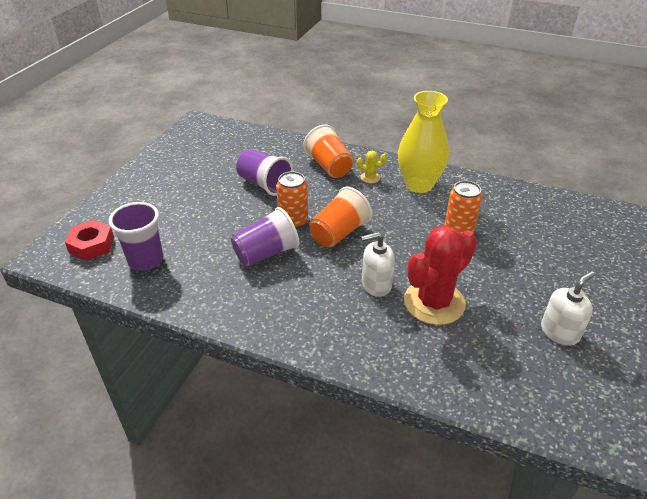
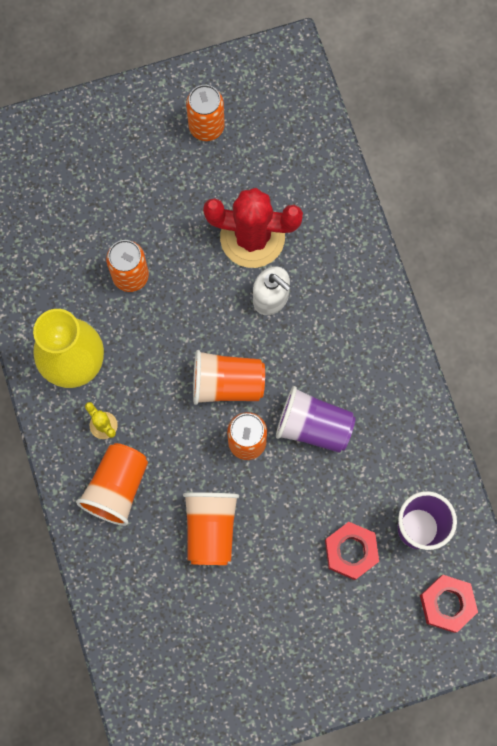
camera: 130 degrees left, 35 degrees up
purple cup [236,149,293,196] -> orange cup [183,492,239,565]
white soap dispenser [541,271,595,346] -> orange can [186,85,225,141]
none -> red nut [325,522,379,580]

